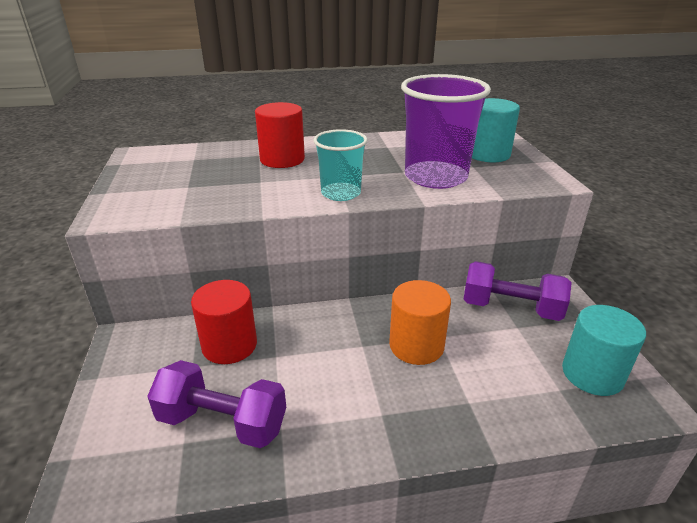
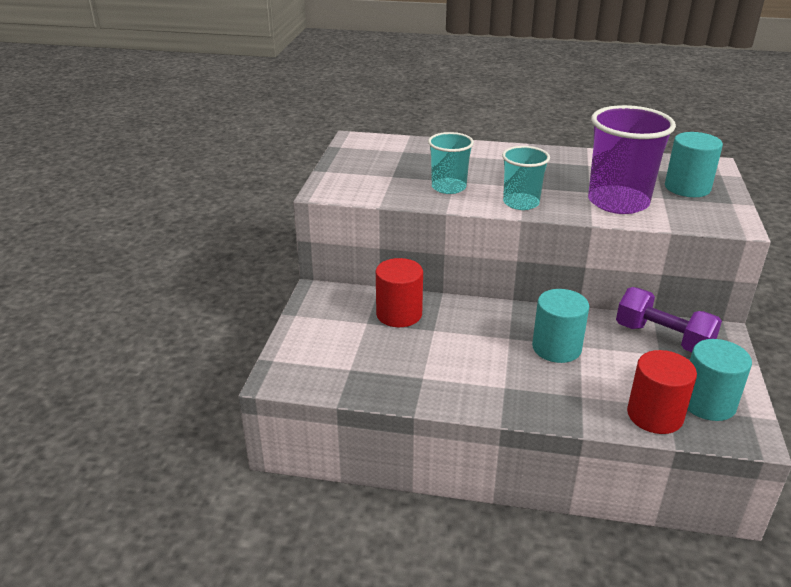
camera: 20 degrees right, 0 degrees up
purple dumbbell [147,360,286,448] -> none
red cylinder [255,102,305,168] -> red cylinder moved to [627,350,697,434]
orange cylinder [389,280,451,365] -> turquoise cylinder [532,289,589,363]
none -> turquoise cup [428,132,474,194]

